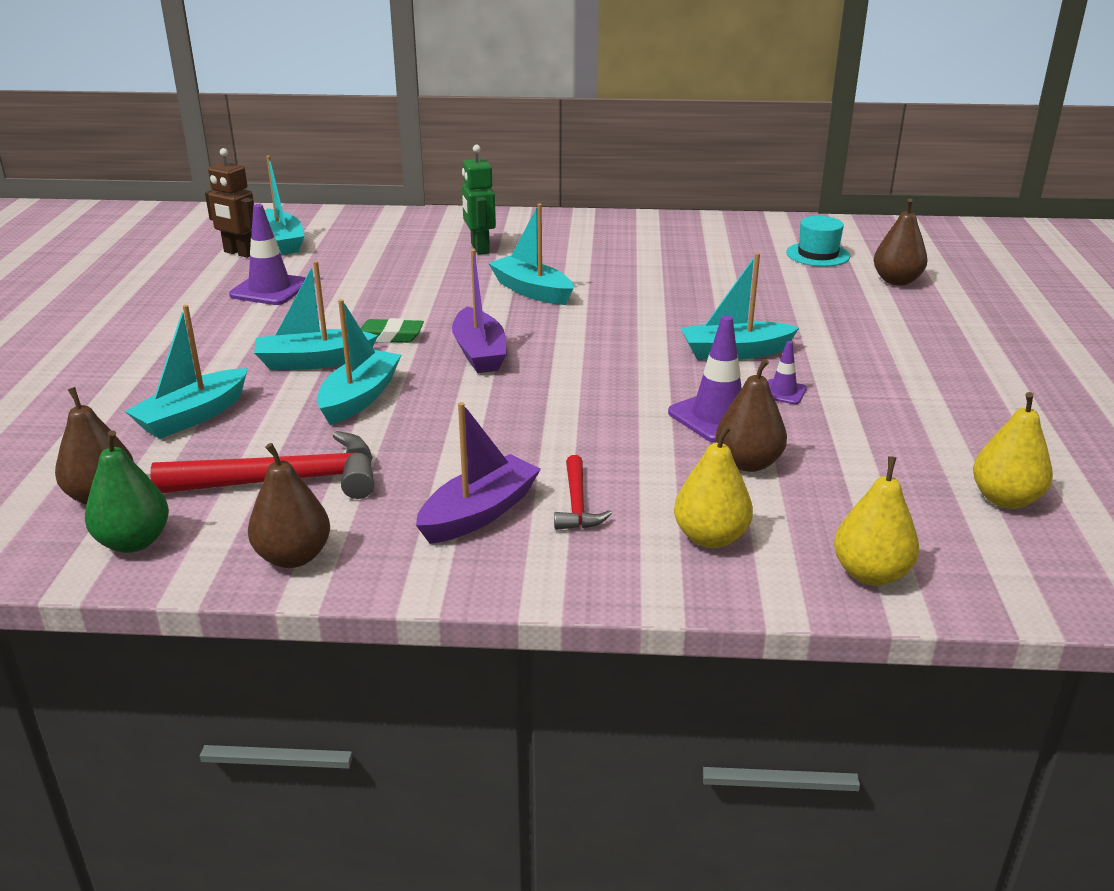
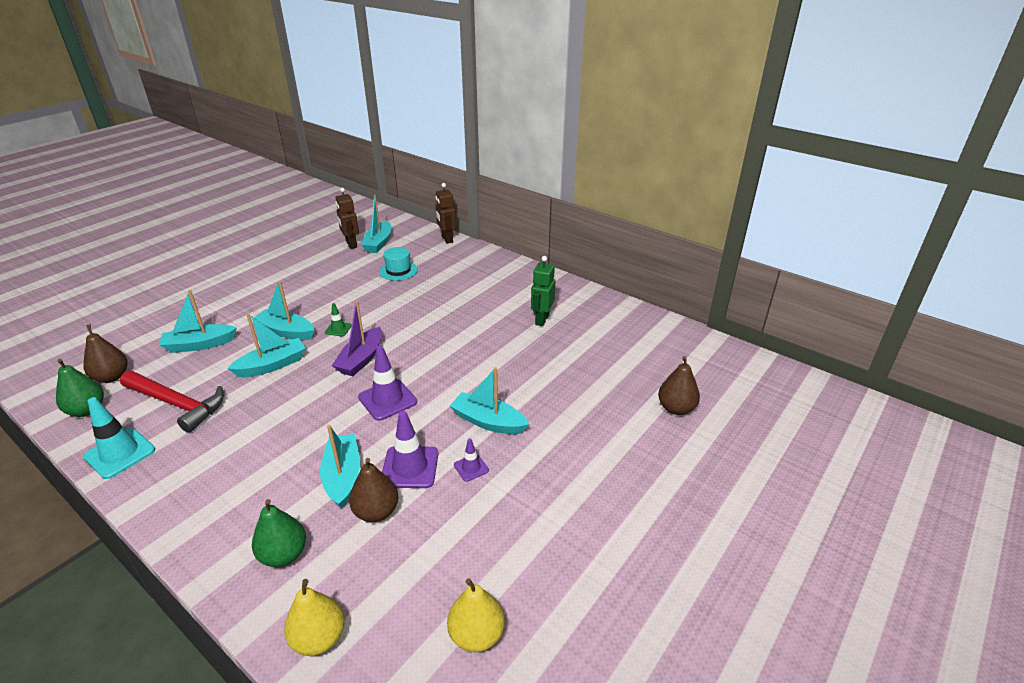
camera: 35 degrees right, 5 degrees up
purple traffic cone [229,204,306,305] -> purple traffic cone moved to [358,346,417,421]
brown pear [248,443,330,568] -> turquoise traffic cone [83,397,155,479]
green eraser [360,318,424,343] -> green traffic cone [325,303,352,336]
purple boat [416,402,541,544] -> none
green robot [462,145,496,255] -> green robot moved to [531,256,555,326]
turquoise boat [488,204,574,305] -> turquoise boat moved to [320,425,360,509]
red hammer [554,455,612,530] -> none
yellow pear [674,425,753,548] -> green pear [252,499,306,567]
turquoise hat [786,216,850,267] -> turquoise hat moved to [379,247,418,281]
none -> brown robot [435,183,456,244]

